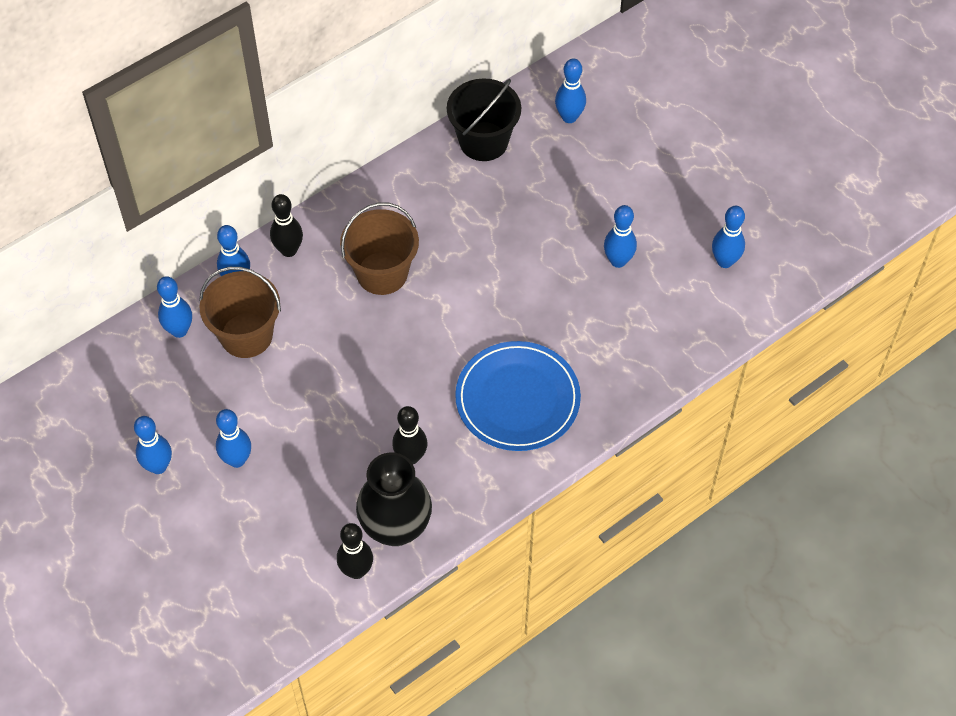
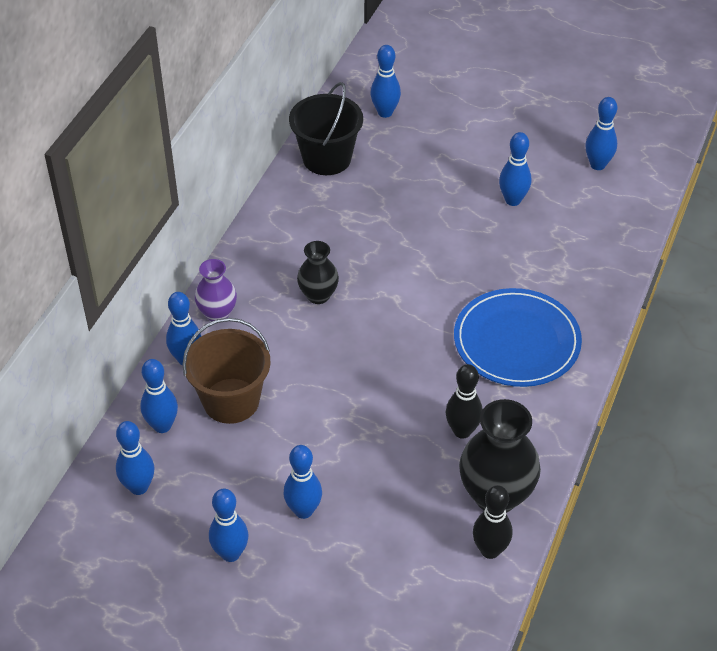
camera: 30 degrees left, 10 degrees down
black bowling pin [270,194,303,257] -> purple vase [195,259,237,322]
brown bucket [340,202,419,295] -> black vase [297,241,339,304]
none -> blue bowling pin [116,421,155,495]

